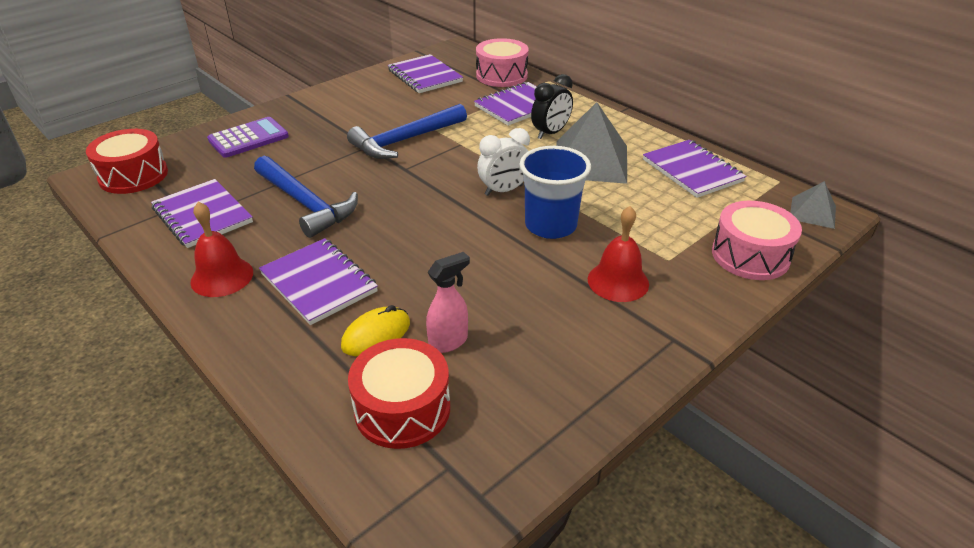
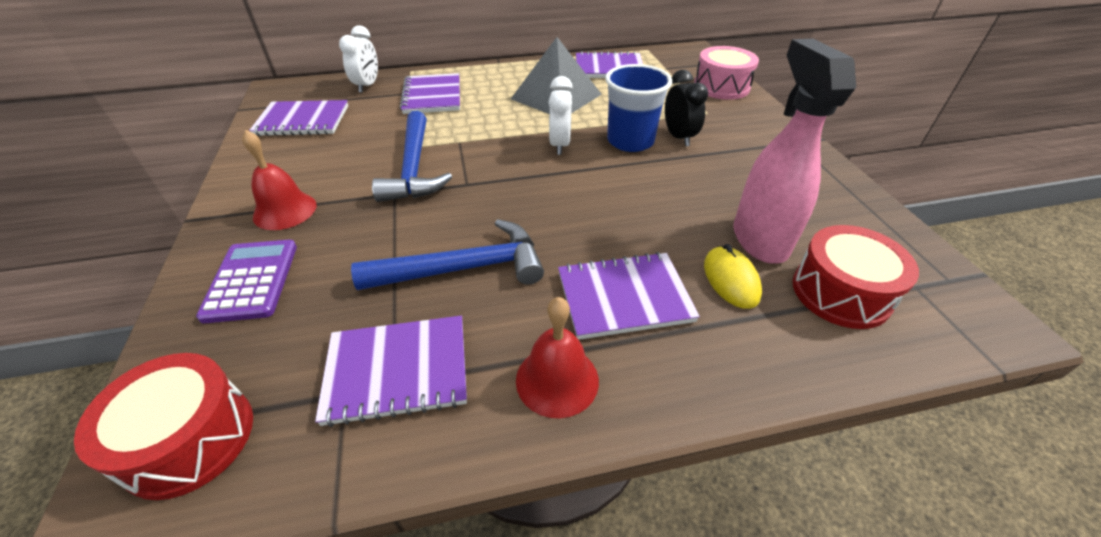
camera: 60 degrees left, 5 degrees up
pink spray bottle [426,252,470,353] -> pink spray bottle [734,39,856,264], size x1.88
pink drum [476,38,529,87] -> white clock [339,25,378,93]
black clock [531,74,573,139] -> black clock moved to [665,70,708,147]
red bell [588,206,649,302] -> red bell moved to [242,130,316,230]
grey pyramid [790,181,836,229] -> none

